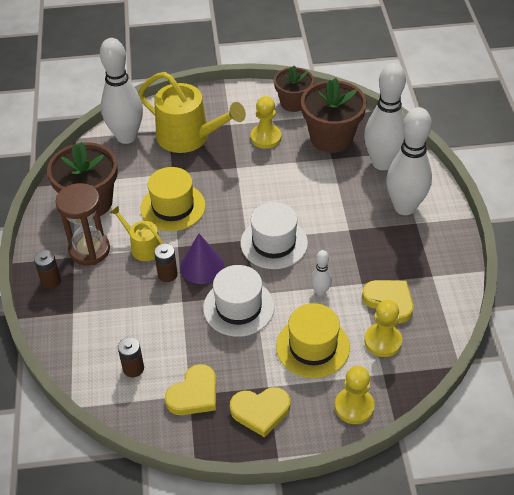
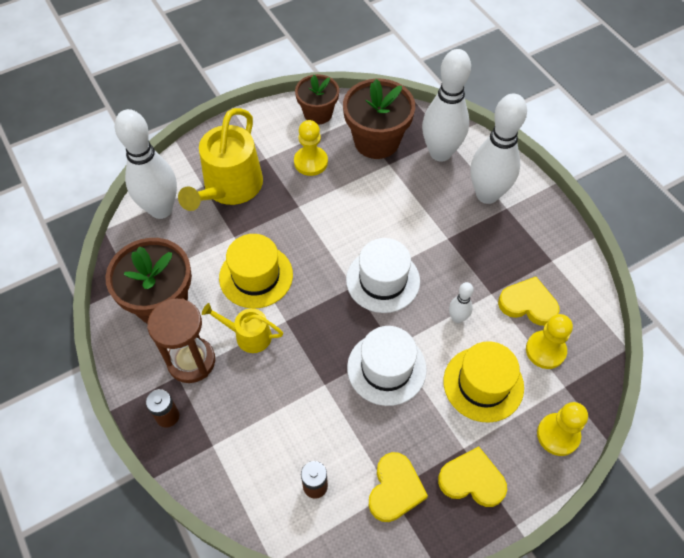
camera: 25 degrees left, 10 degrees up
yellow watering can [138,72,246,153] -> yellow watering can turned 105 degrees clockwise [178,108,263,211]
brown battery [154,243,178,282] -> none
purple cone [180,234,224,284] -> none
yellow heart [230,387,290,437] -> yellow heart turned 135 degrees counterclockwise [438,446,507,507]

